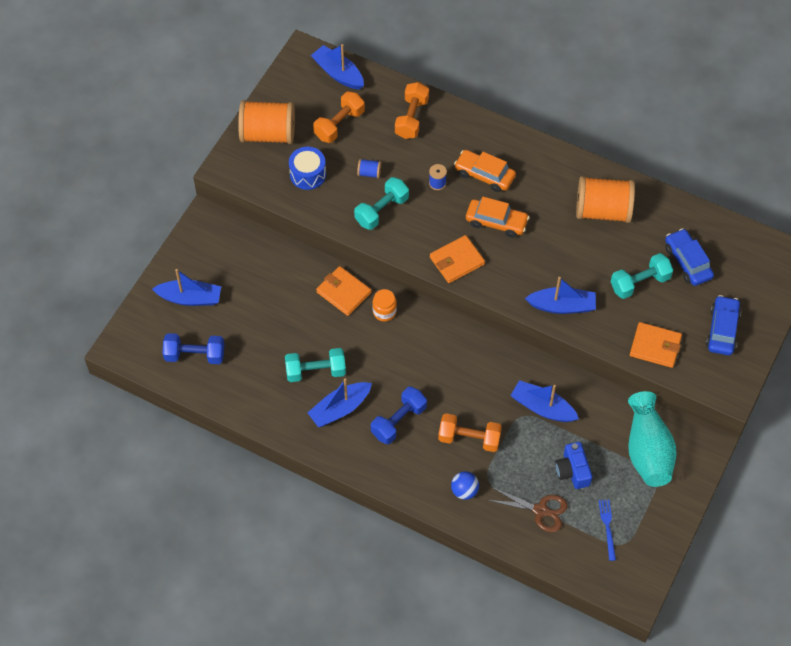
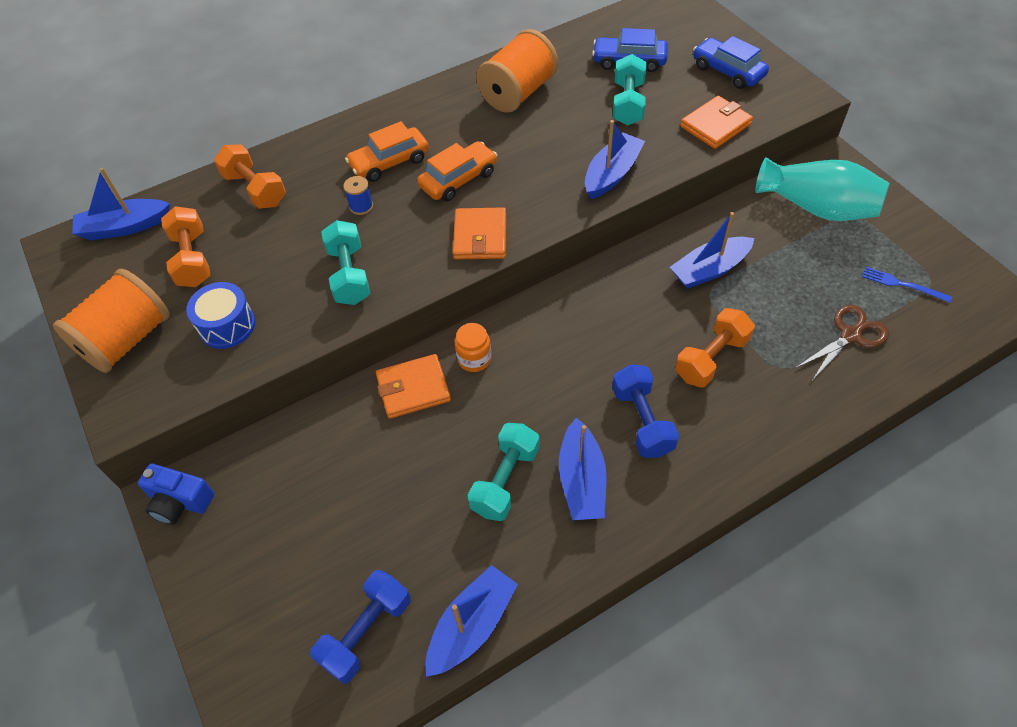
camera: 55 degrees left, 5 degrees down
blue boat [152,269,221,306] -> blue boat moved to [426,565,518,677]
blue spool [357,159,381,179] -> none
blue ball [451,471,479,500] -> none
blue camera [555,442,592,489] -> blue camera moved to [138,464,214,525]

